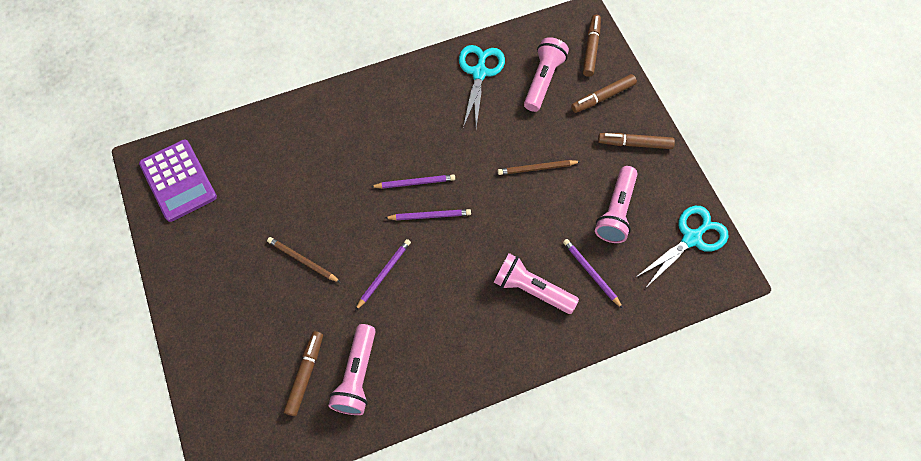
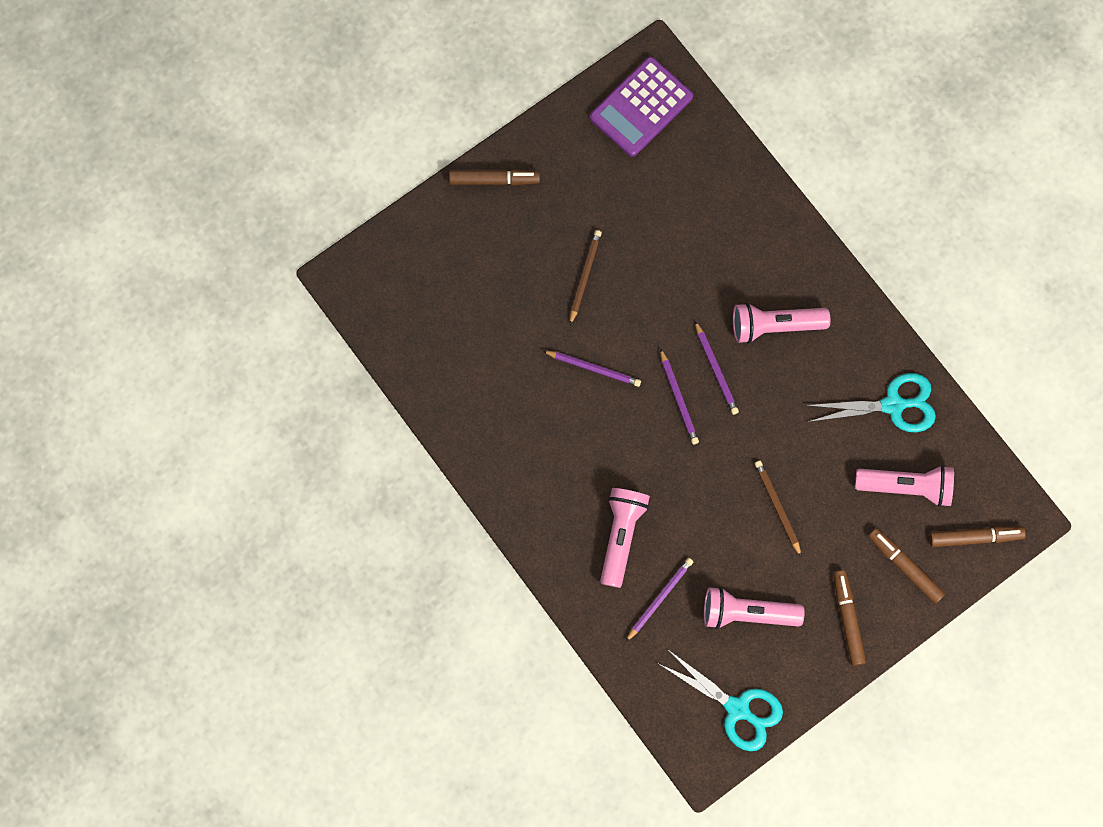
camera: 75 degrees right, 10 degrees up
brown marker [284,331,323,416] -> brown marker moved to [449,169,540,186]
pink flashlight [328,324,376,415] -> pink flashlight moved to [733,303,830,344]

